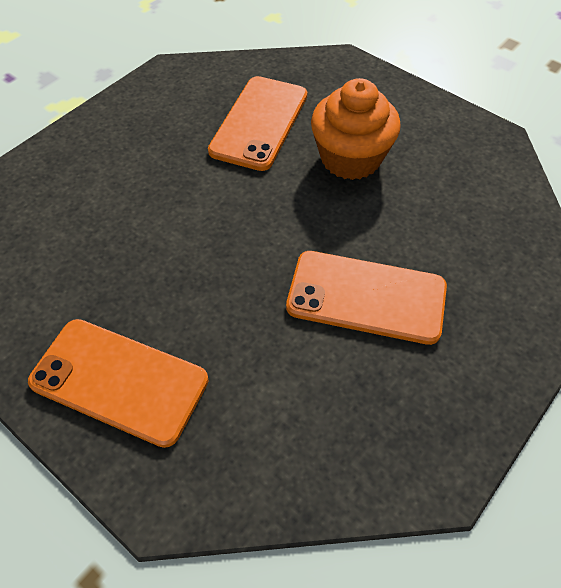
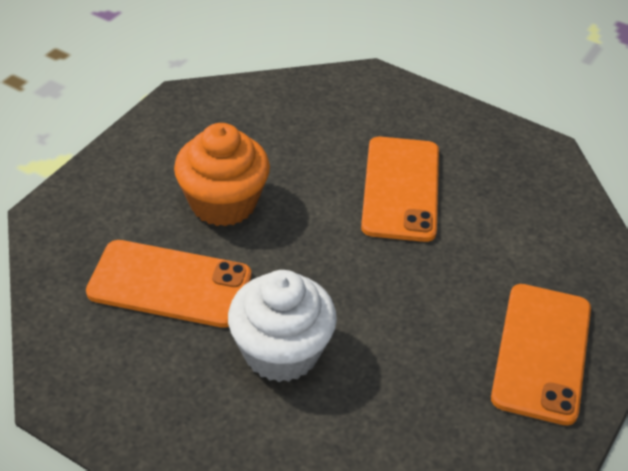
camera: 100 degrees left, 10 degrees down
none -> white cupcake [228,270,337,382]

